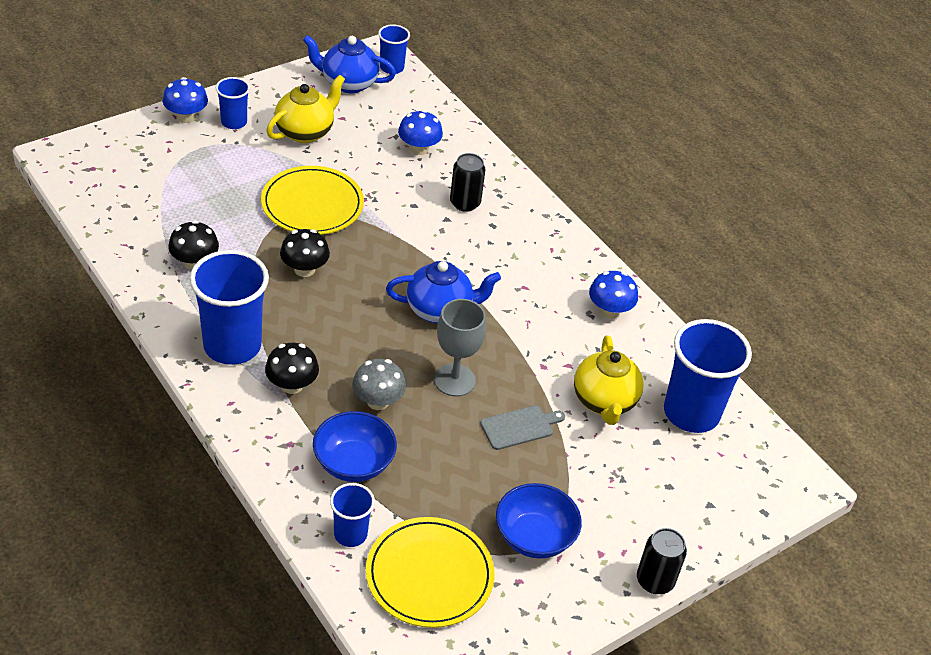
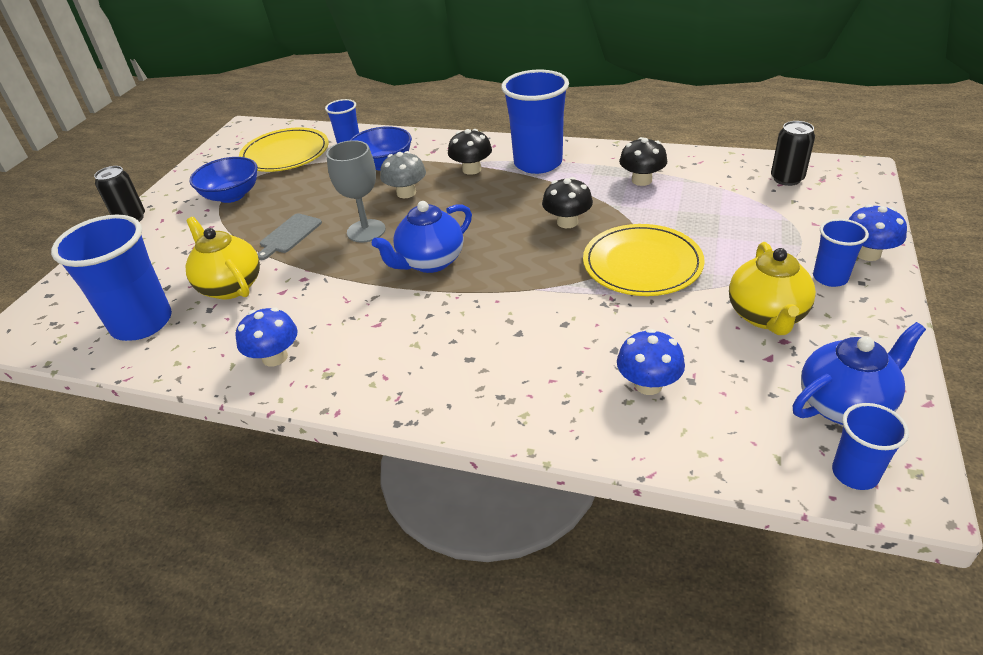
camera: 150 degrees right, 5 degrees down
black can [450,153,486,212] -> black can moved to [771,121,815,186]

